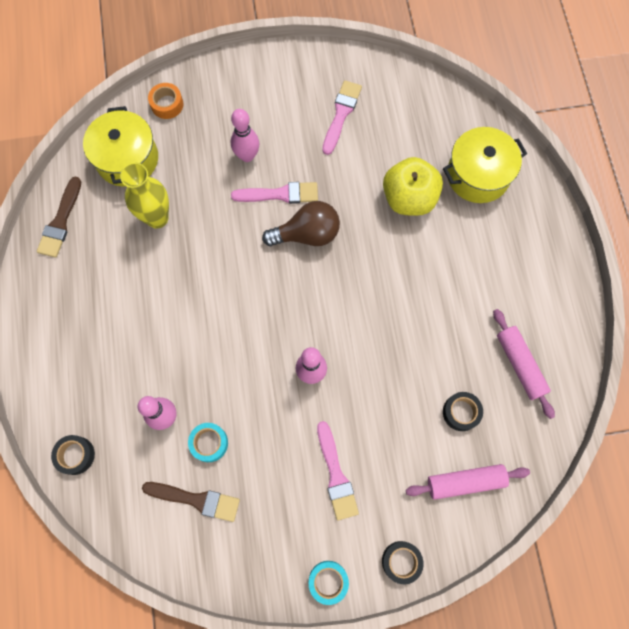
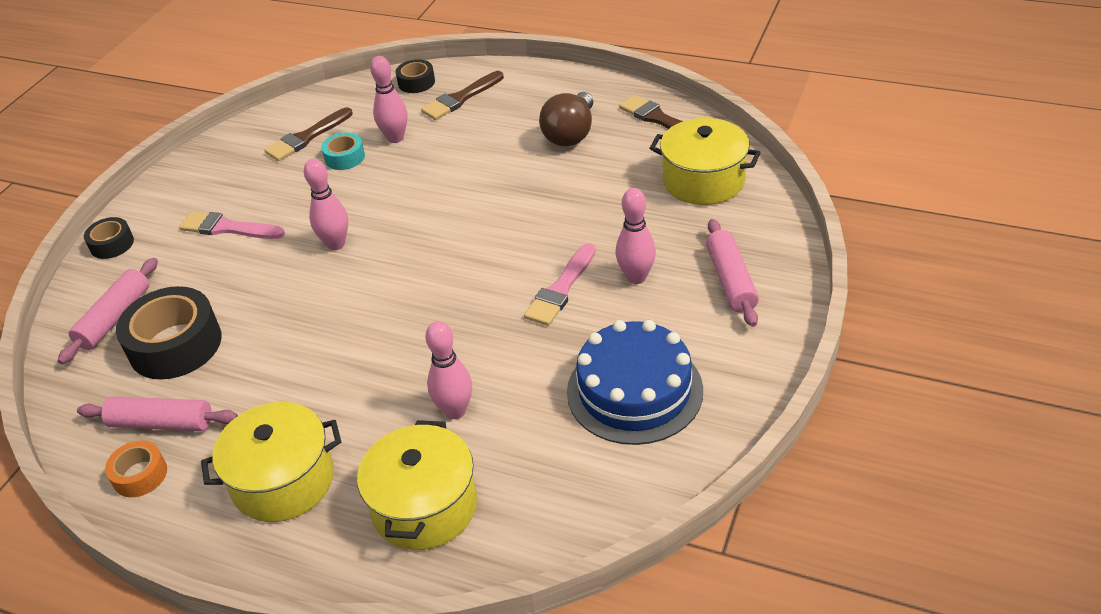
camera: 125 degrees right, 30 degrees down
yellow vase [120,163,169,229] -> none
orange tape [148,83,183,119] -> orange tape moved to [105,441,167,497]
brown light bulb [262,201,340,246] -> brown light bulb moved to [539,92,593,146]
turquoise tape [309,561,349,605] -> none
pink brush [322,80,362,155] -> blue cake [567,320,703,445]
yellow apple [383,157,443,216] -> pink bowling pin [425,321,472,419]
black tape [443,392,483,431] -> black tape [116,286,222,380], size x1.92
none -> yellow pot [201,402,341,522]
none -> brown brush [421,71,504,120]
none -> pink rolling pin [706,219,759,327]

